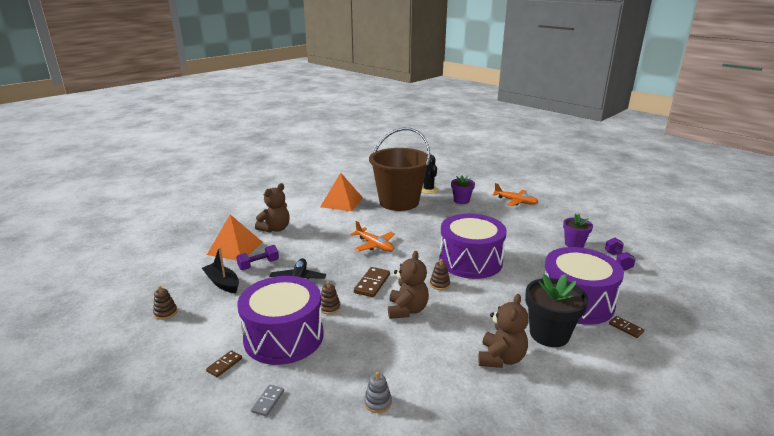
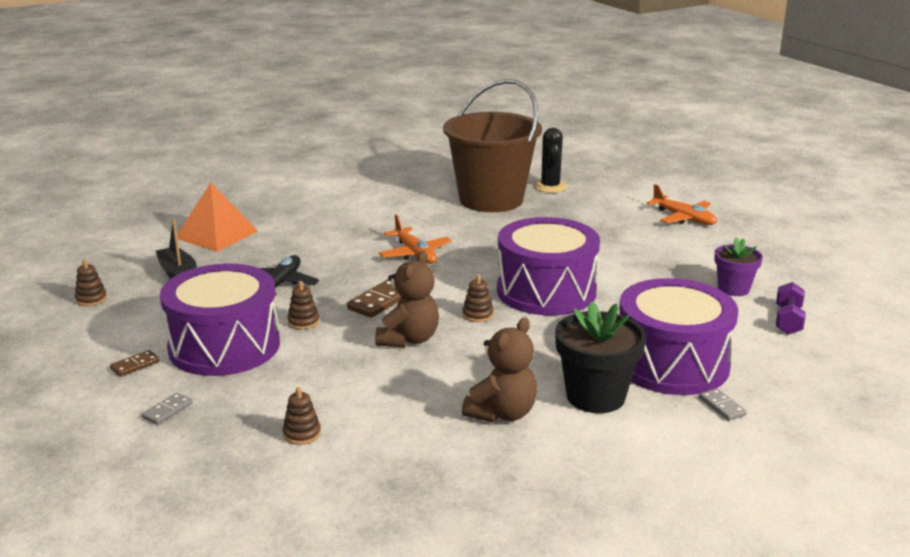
camera: 15 degrees right, 0 degrees up
purple dumbbell [236,245,279,270] -> none
brown teddy bear [255,183,290,233] -> none
orange pyramid [320,173,363,211] -> none
grey stacking toy [364,371,392,413] -> brown stacking toy [283,387,321,445]
purple flower pot [451,175,475,204] -> none
brown domino [609,316,644,338] -> grey domino [699,388,747,421]

